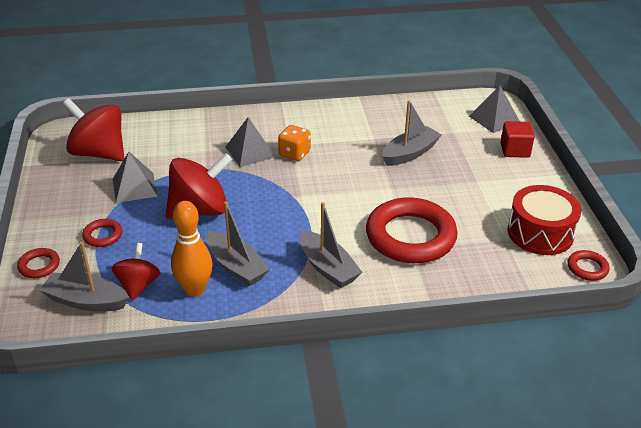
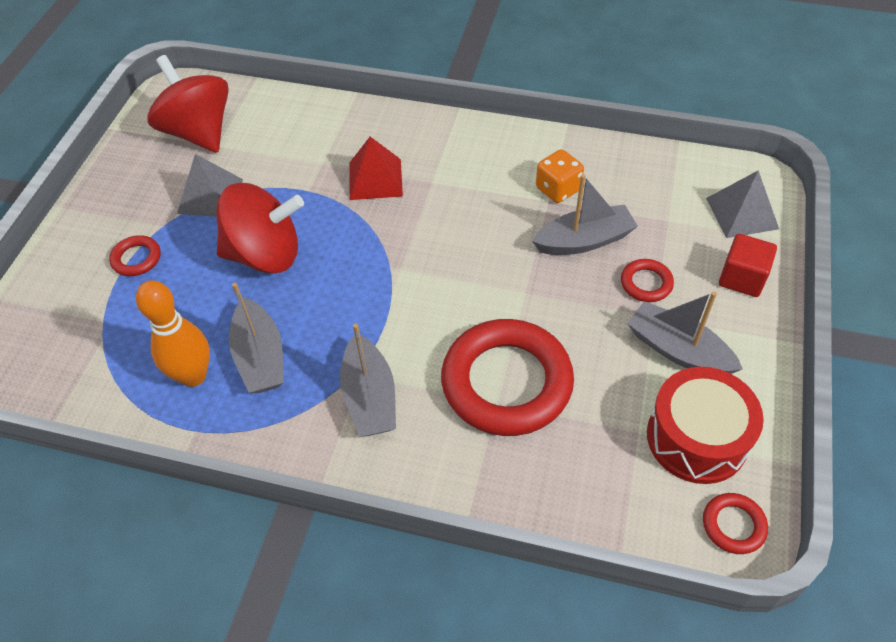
camera: 25 degrees right, 15 degrees up
red ring [17,248,60,278] -> red ring moved to [621,259,674,302]
grey boat [39,242,129,312] -> grey boat moved to [627,292,743,374]
red spinning top [112,243,160,301] -> none
grey pyramid [226,117,275,167] -> red pyramid [349,137,403,200]
orange dice [278,125,311,161] -> orange dice moved to [536,149,584,203]

